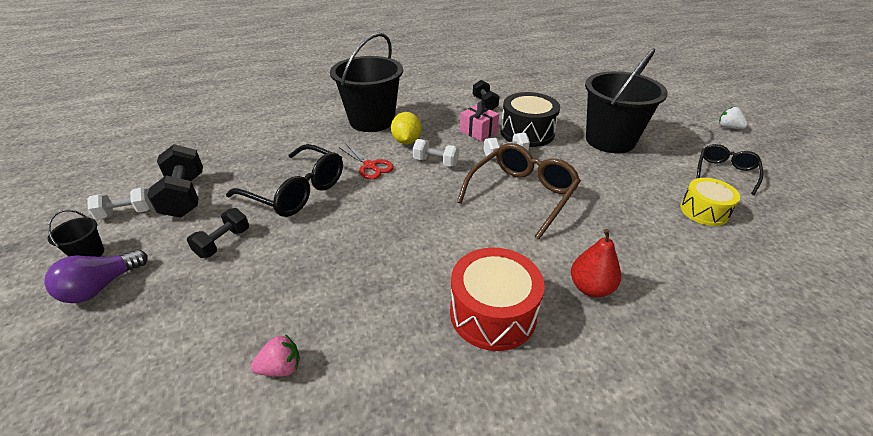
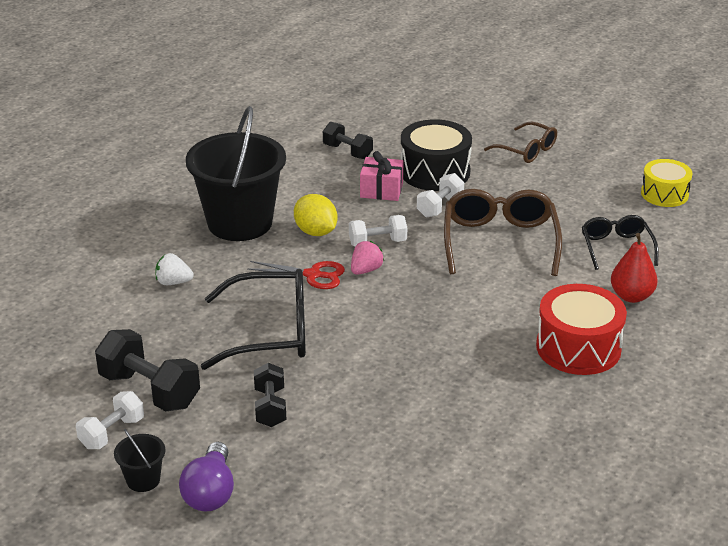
camera: 35 degrees left, 5 degrees down
pink strawberry [251,334,300,376] -> pink strawberry moved to [351,241,384,275]
black bucket [585,48,668,153] -> brown glasses [484,121,557,163]
black glasses [696,144,763,195] -> black glasses moved to [582,215,658,270]
white strawberry [719,107,748,129] -> white strawberry moved to [155,253,194,285]

